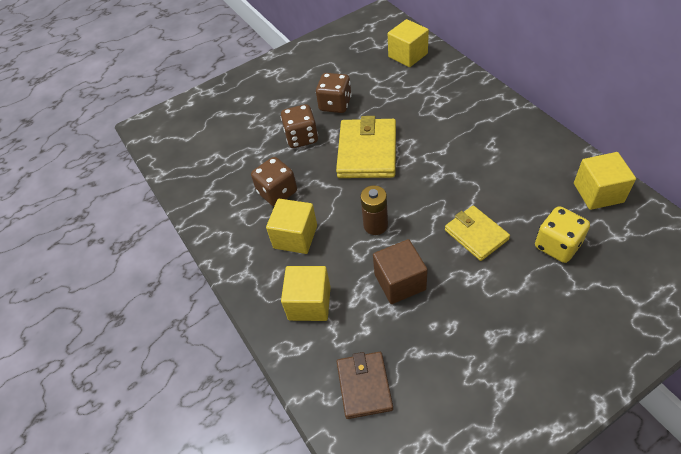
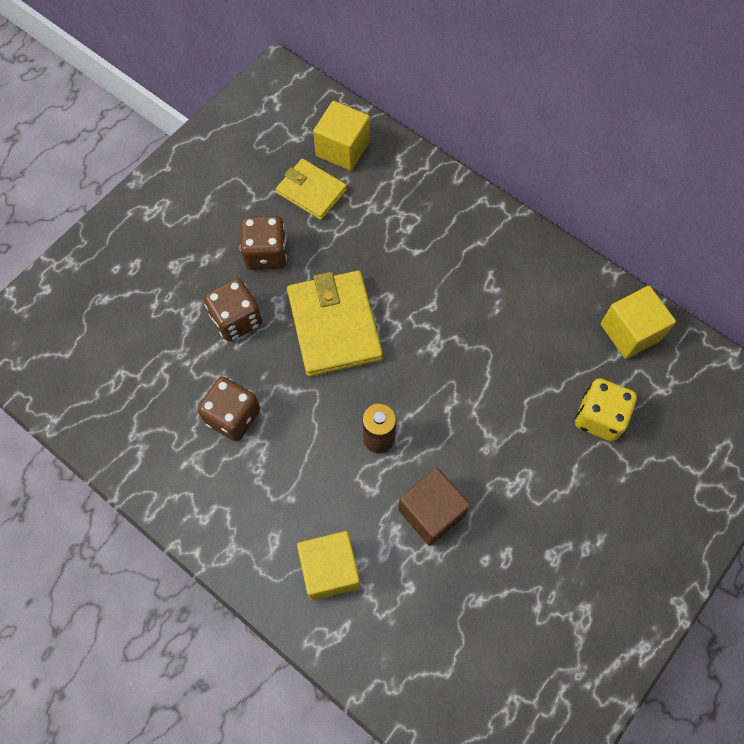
camera: 25 degrees left, 15 degrees up
yellow cube [266,199,317,254] -> none
brown wallet [337,352,393,419] -> none
yellow wallet [445,205,510,261] -> yellow wallet moved to [276,159,347,220]

